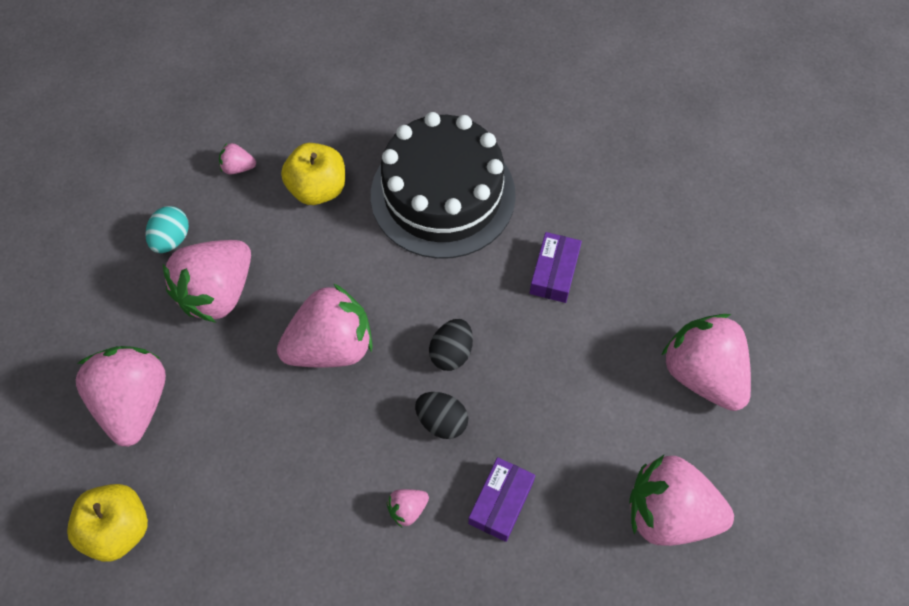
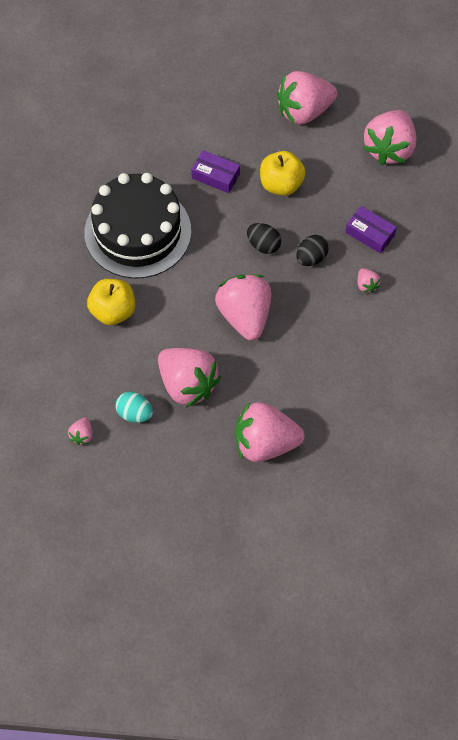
camera: 80 degrees left, 0 degrees up
yellow apple [67,484,148,562] -> yellow apple moved to [260,151,306,196]
pink strawberry [219,143,256,174] -> pink strawberry moved to [68,417,93,445]

